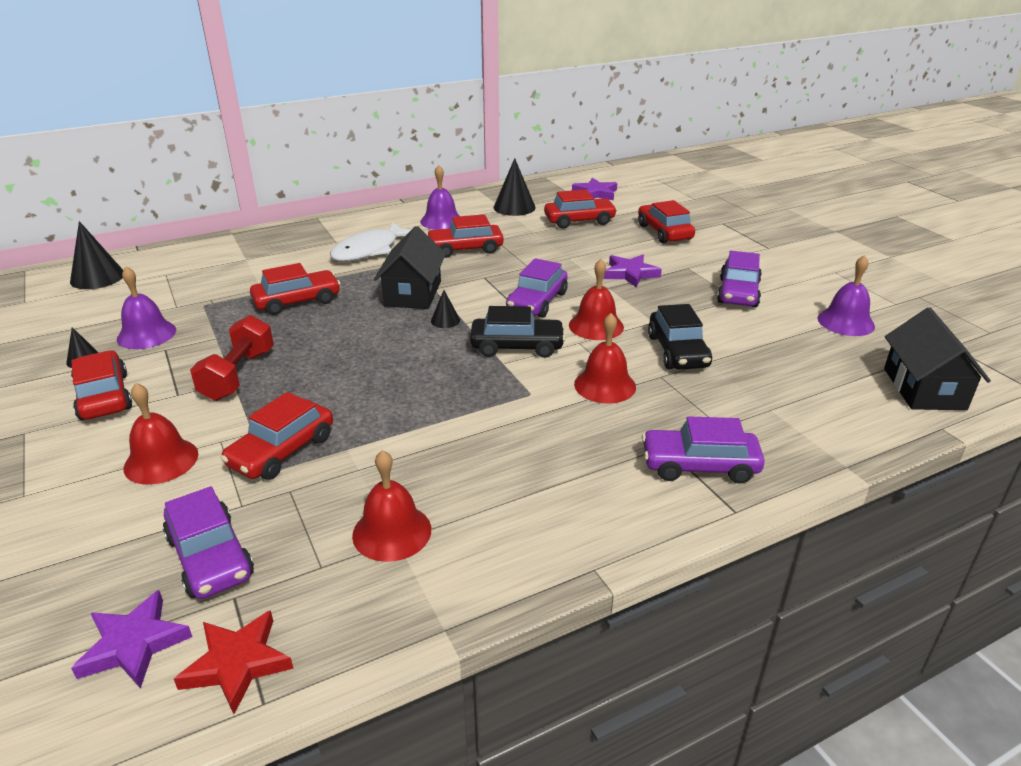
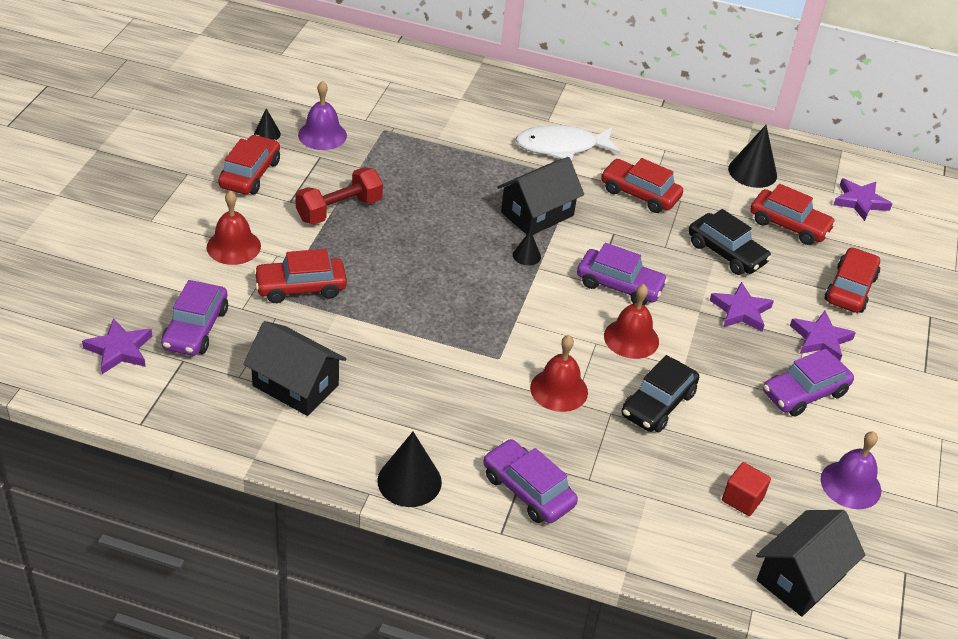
camera: 40 degrees right, 10 degrees up
black cone [70,221,123,289] -> black cone moved to [377,432,442,507]
red star [174,610,294,714] -> none
red car [250,263,341,315] -> none
red bell [352,450,431,562] -> black house [243,321,346,416]
purple bell [420,165,459,230] -> none
black car [470,306,565,358] -> black car moved to [688,209,772,275]
purple car [506,258,568,318] -> purple car turned 135 degrees counterclockwise [577,243,668,305]
none -> red cube [722,462,771,516]
none -> purple star [790,311,856,360]

